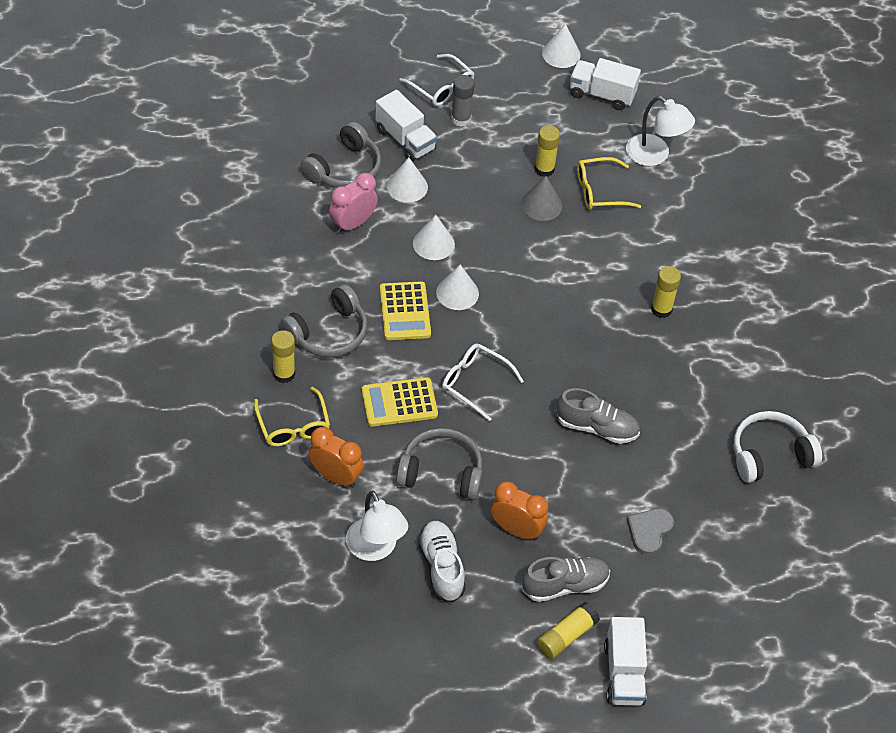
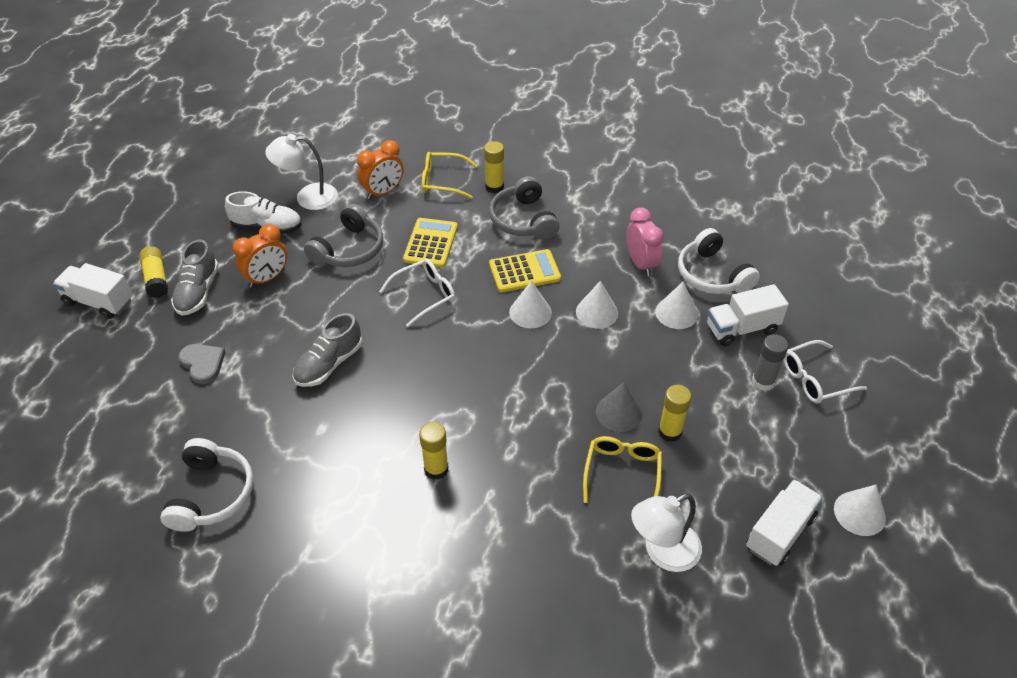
camera: 115 degrees right, 5 degrees down
grey headphones [301,122,381,188] -> white headphones [678,228,760,294]
yellow calculator [380,281,431,340] -> yellow calculator turned 150 degrees clockwise [489,249,561,293]

